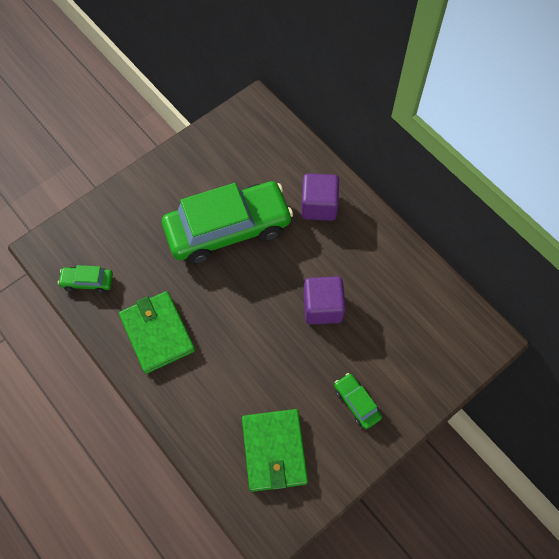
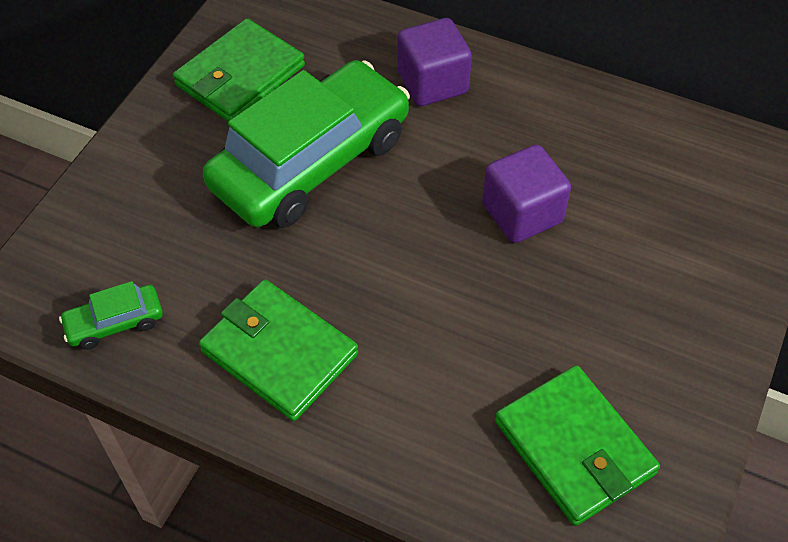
camera: 25 degrees left, 10 degrees down
green car [334,373,382,429] -> none
none -> green wallet [173,18,305,122]

